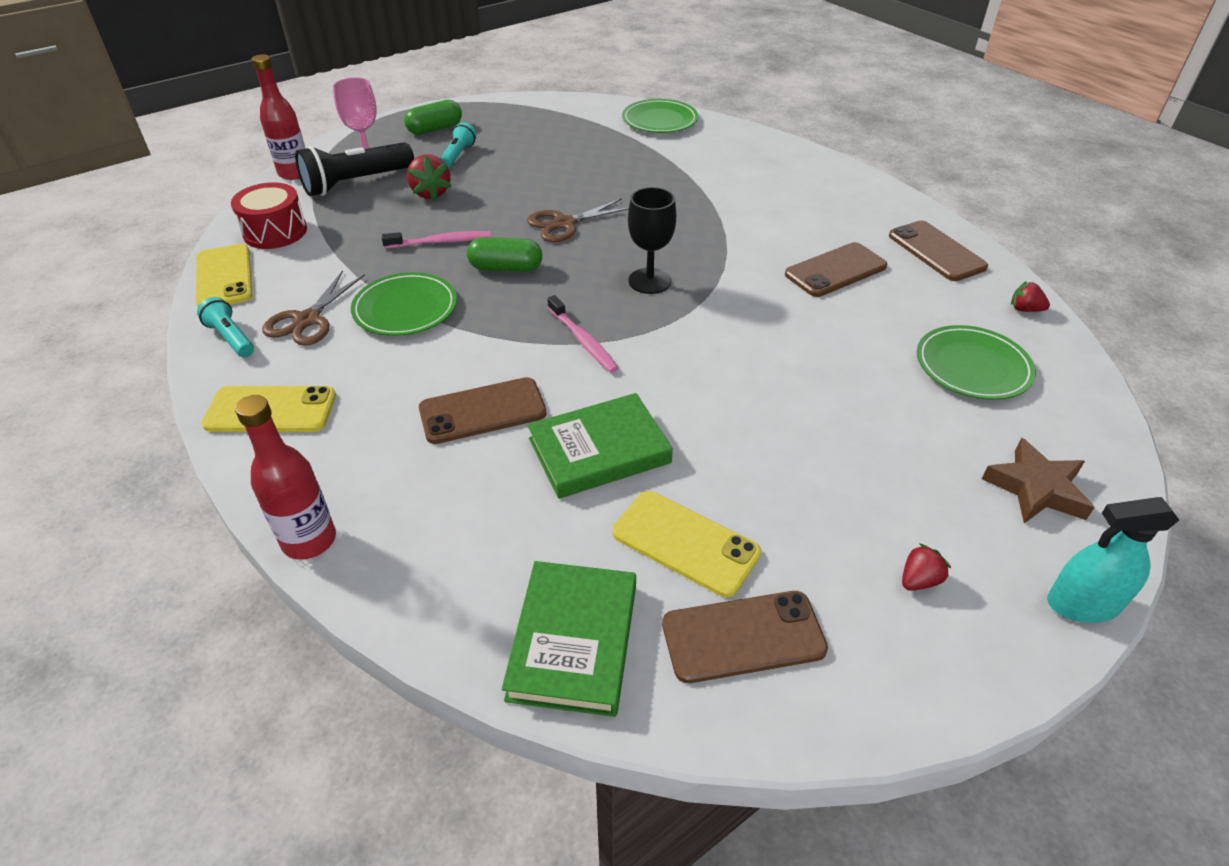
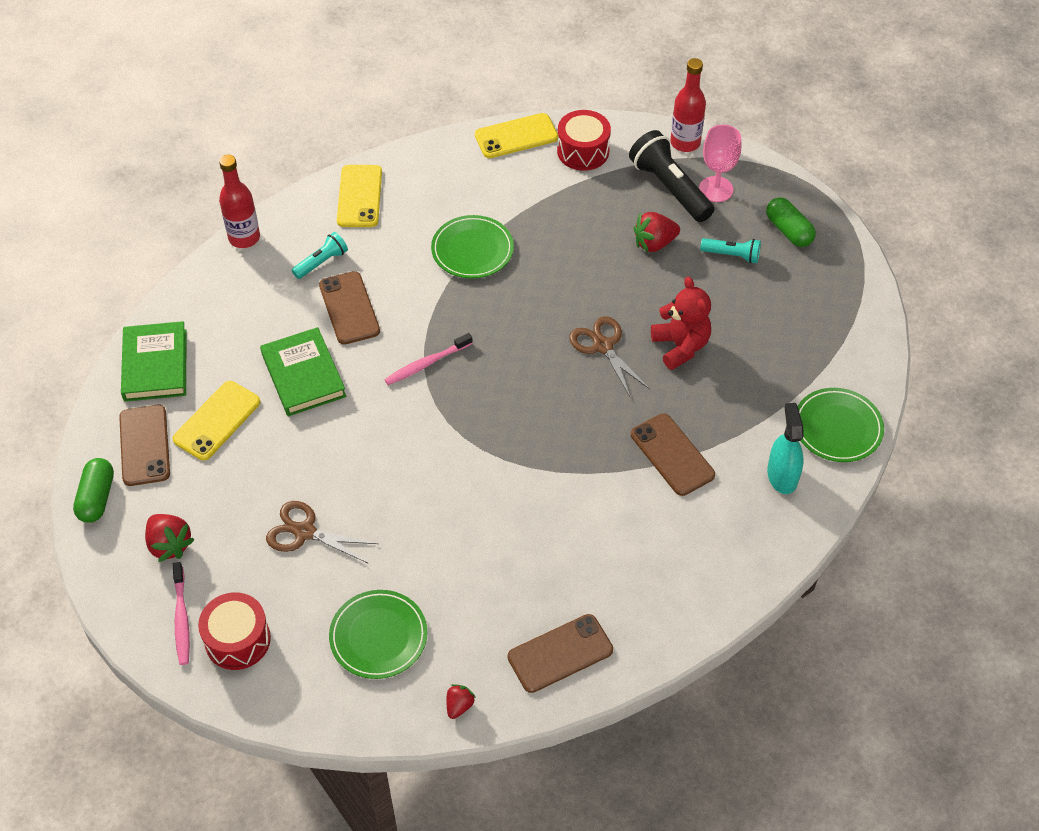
camera: 90 degrees right, 10 degrees up
turquoise flashlight [197,297,254,357] -> turquoise flashlight moved to [292,232,348,279]
brown scissors [262,271,365,346] -> brown scissors moved to [266,501,379,564]
pink toothbrush [382,231,491,249] -> pink toothbrush moved to [173,562,190,665]
green capsule [467,237,542,272] -> green capsule moved to [73,458,114,523]
green book [502,561,636,717] -> green book turned 75 degrees clockwise [121,321,186,402]
black goblet [628,187,676,294] -> none
brown phone [785,242,887,297] -> brown phone moved to [631,413,715,496]
red strawberry [902,543,951,591] -> red strawberry [145,514,195,562], size x1.69
brown star [982,438,1095,523] -> red drum [198,592,271,670]
turquoise spray bottle [1047,497,1179,623] -> turquoise spray bottle moved to [767,403,804,494]
none -> red teddy bear [651,277,711,370]

